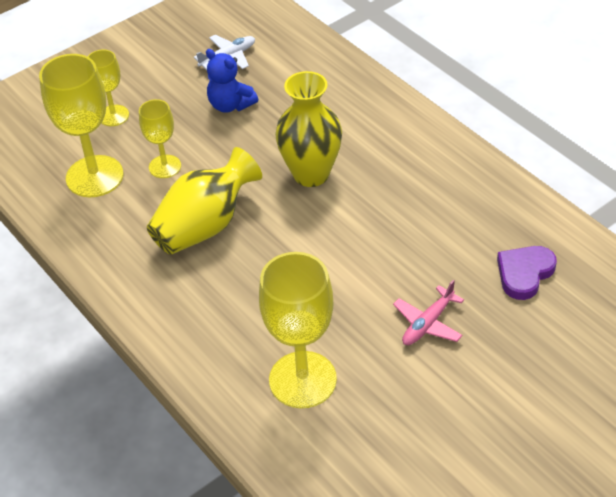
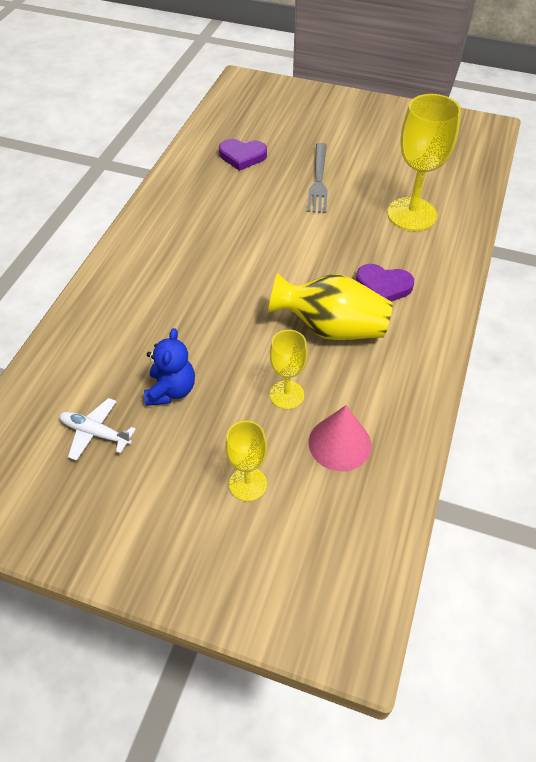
camera: 125 degrees left, 5 degrees up
yellow goblet [39,54,123,197] -> pink cone [309,405,371,471]
yellow vase [275,71,342,187] -> none
pink plane [393,280,464,345] -> grey fork [307,143,328,213]
none -> purple heart [356,264,414,302]

